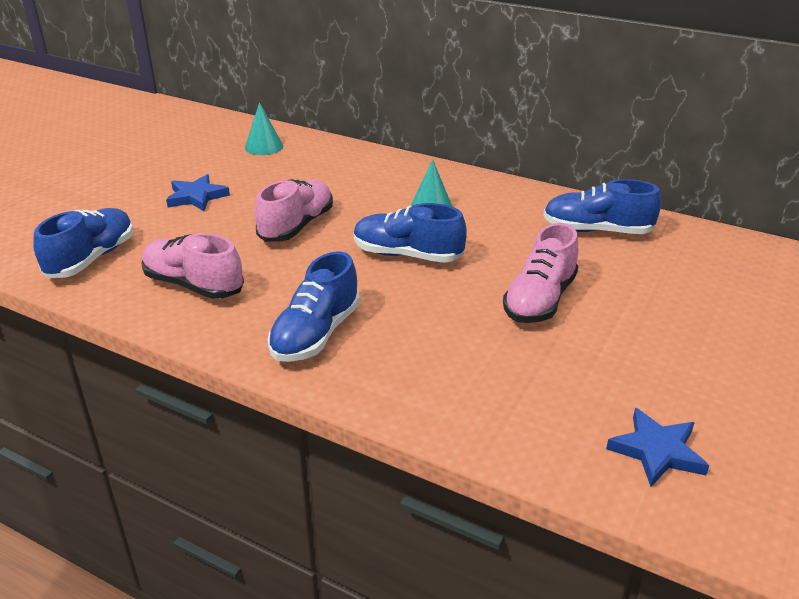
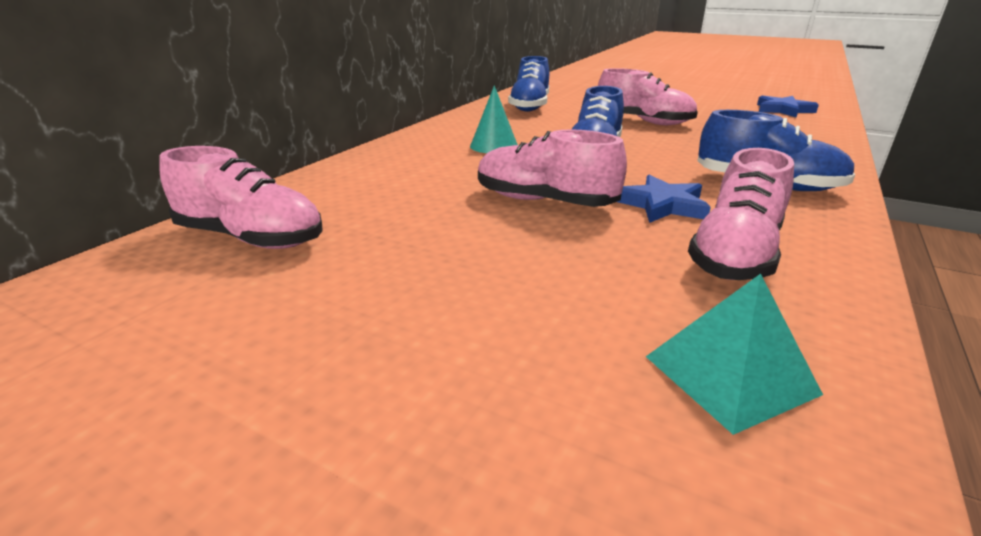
camera: 90 degrees left, 5 degrees down
blue shoe [33,208,133,278] -> turquoise pyramid [646,274,823,435]
blue star [166,174,230,211] -> blue star moved to [617,175,711,223]
turquoise cone [245,102,283,155] -> pink shoe [159,146,323,249]

